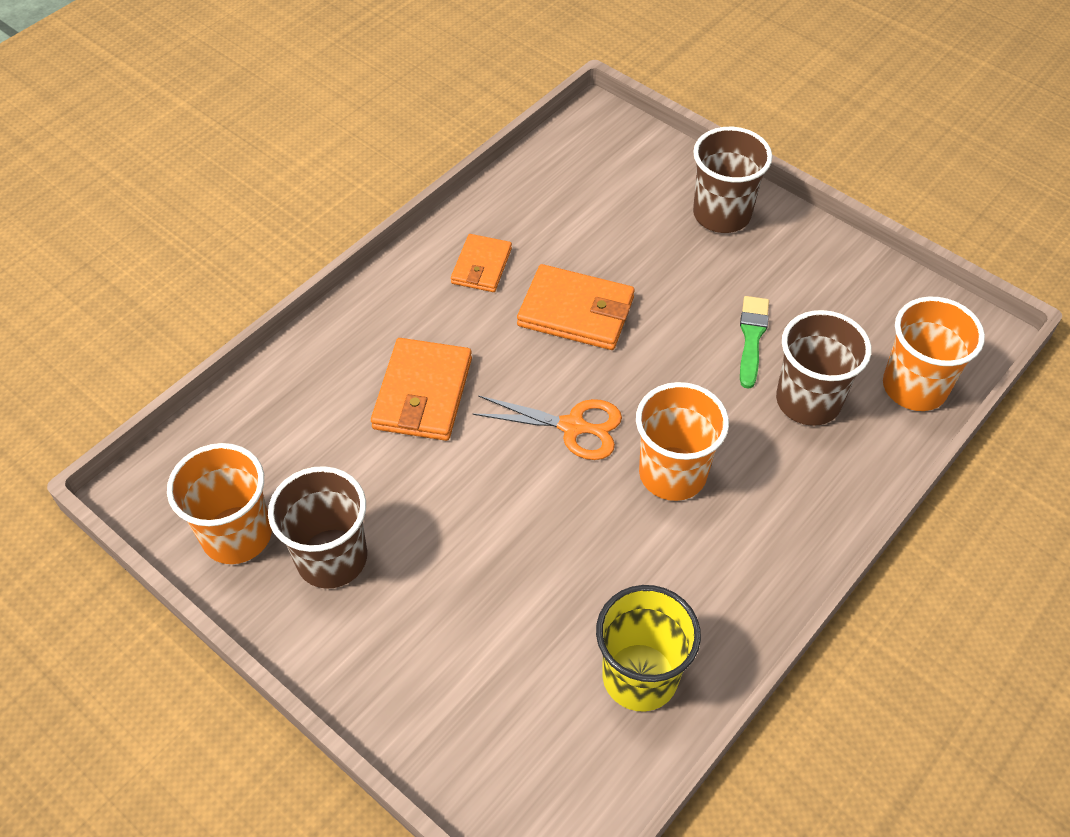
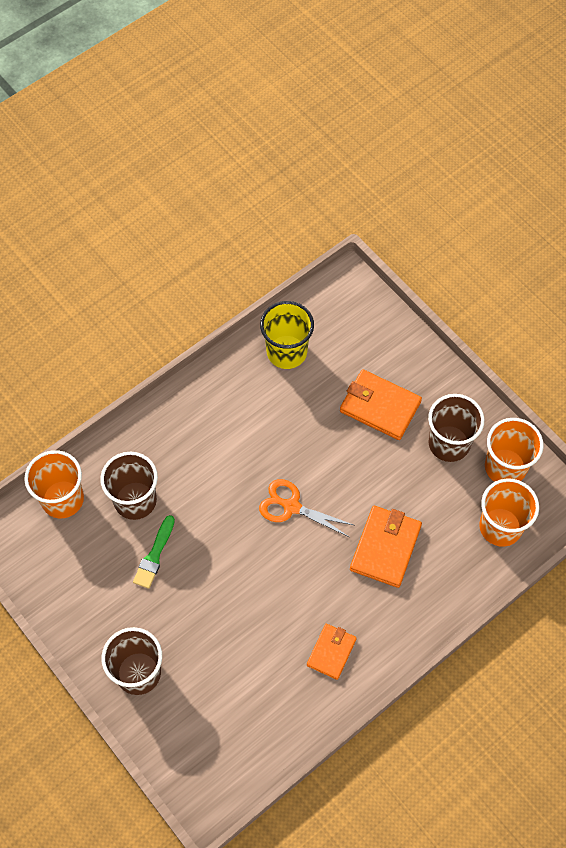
camera: 170 degrees left, 10 degrees up
orange wallet [517,264,635,350] -> orange wallet moved to [340,369,422,440]
orange cup [636,382,729,501] -> orange cup moved to [479,478,539,547]

